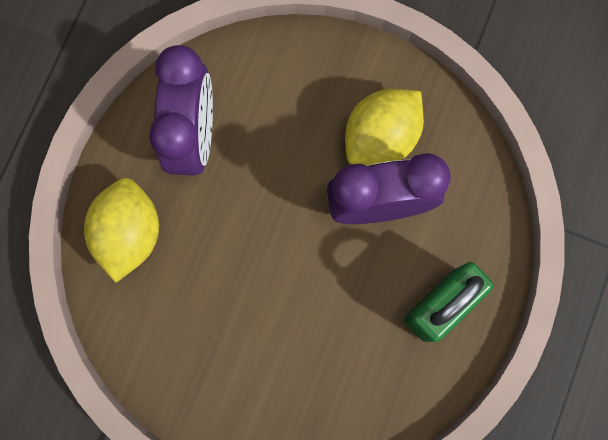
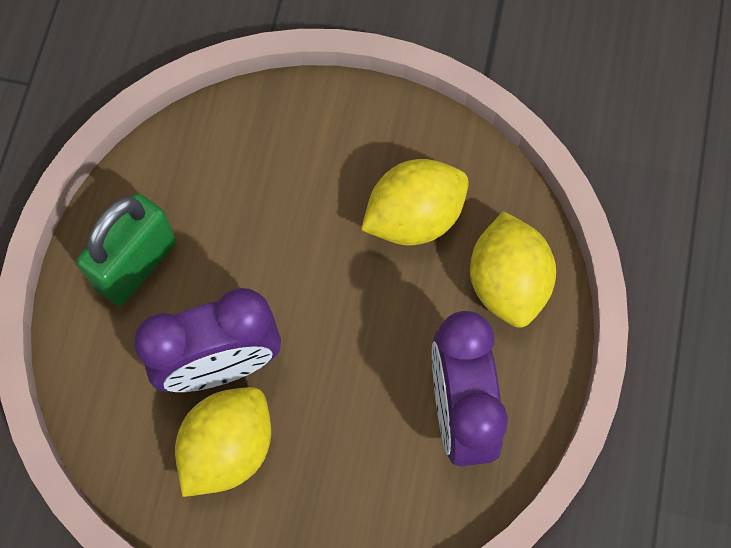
camera: 170 degrees right, 10 degrees down
none -> yellow lemon [361,159,469,245]

